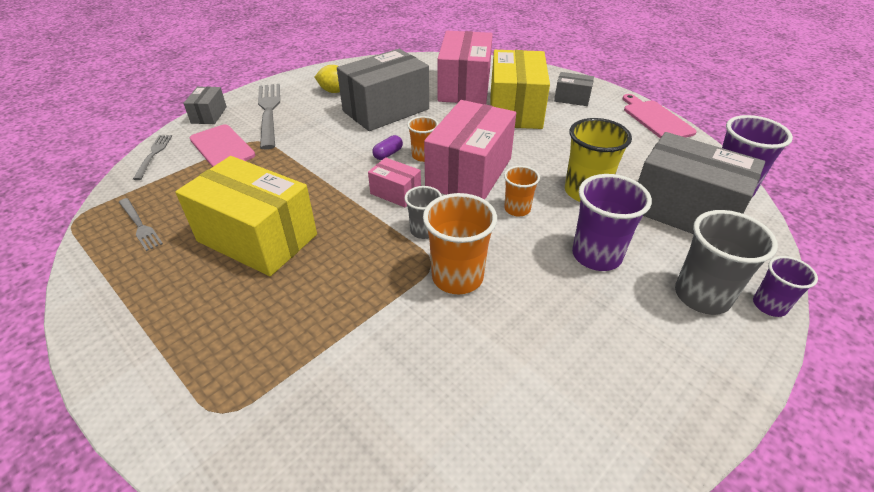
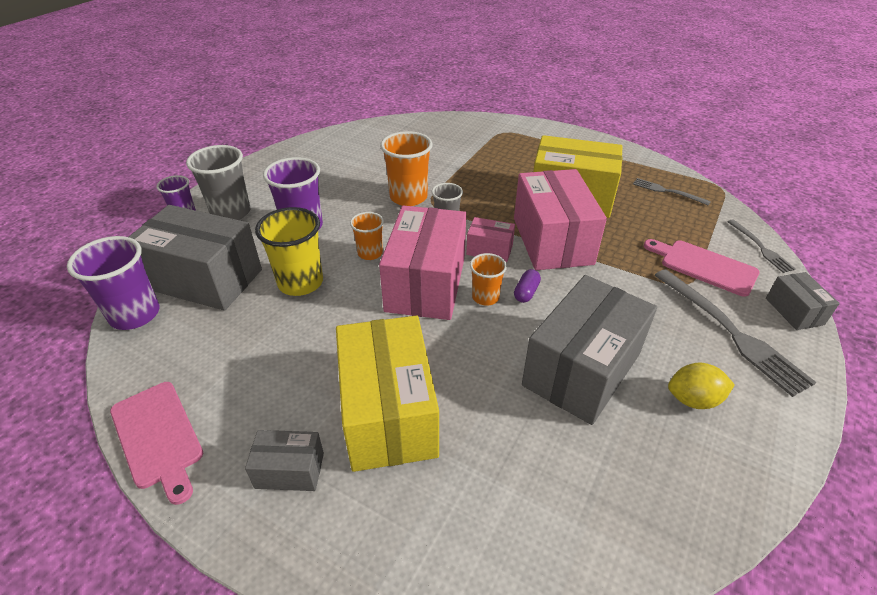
camera: 165 degrees right, 0 degrees up
pink box [438,31,493,104] -> pink box moved to [514,169,607,270]

